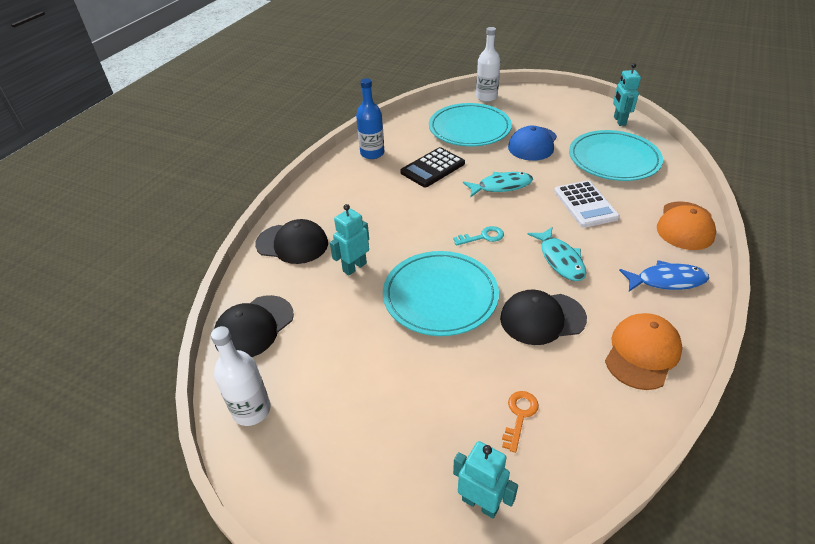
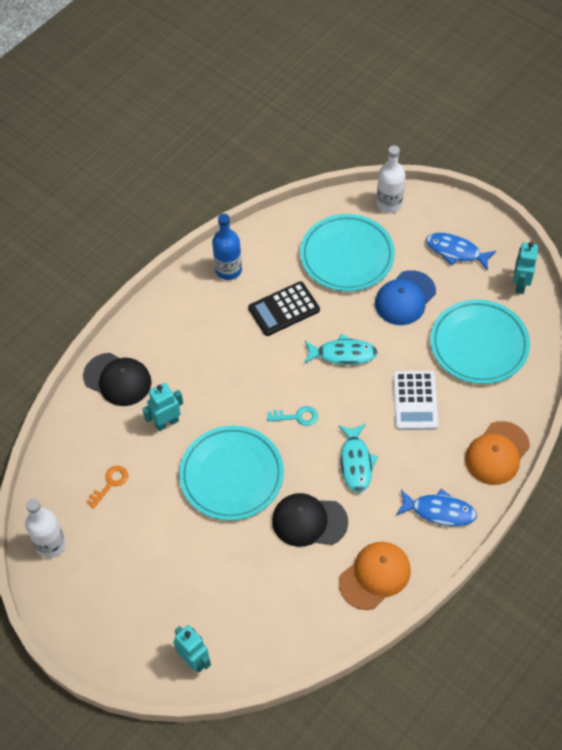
camera: 15 degrees right, 15 degrees up
black cap [214,295,294,357] -> none
orange key [502,391,539,453] -> orange key moved to [86,466,128,509]
none -> blue fish [426,233,496,271]

